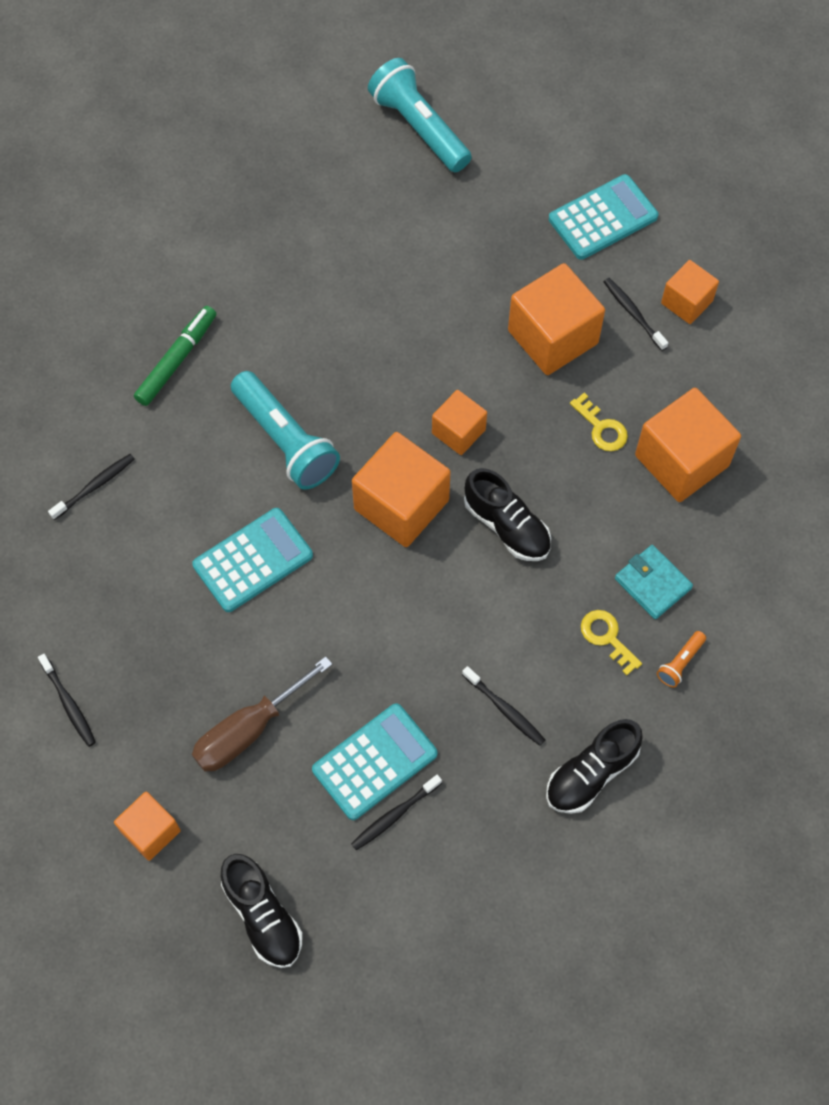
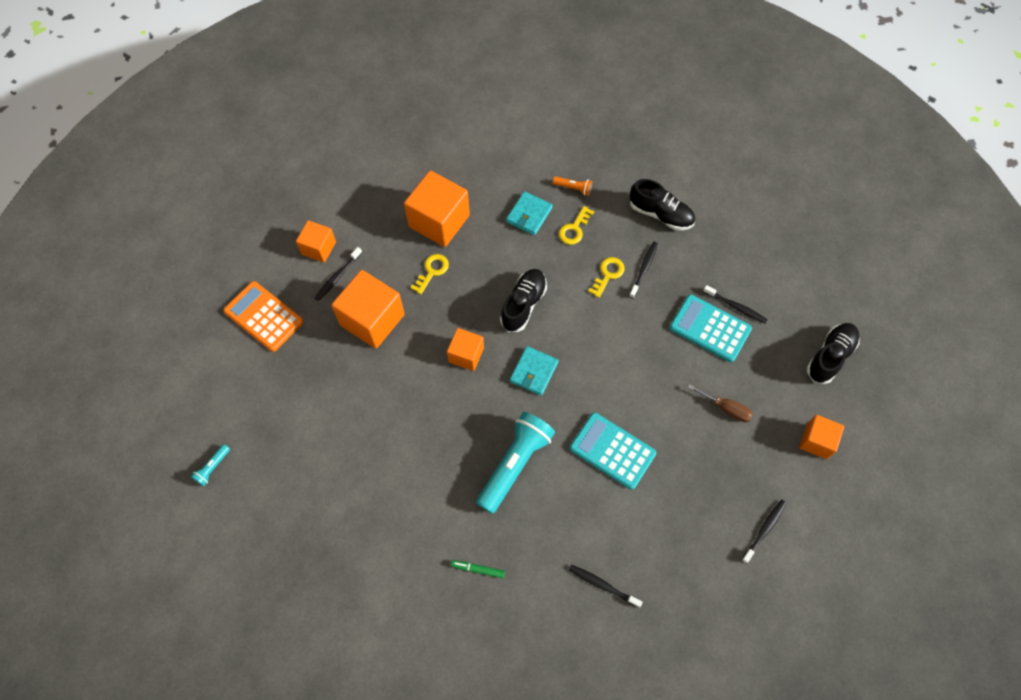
camera: 110 degrees left, 0 degrees up
green marker [134,306,216,406] -> green marker [451,560,505,578], size x0.56
brown screwdriver [192,656,333,772] -> brown screwdriver [688,384,753,422], size x0.61
orange cube [352,432,451,547] -> turquoise wallet [510,346,559,396]
turquoise flashlight [368,58,472,172] -> turquoise flashlight [190,444,230,487], size x0.44
turquoise calculator [549,174,658,260] -> orange calculator [223,281,303,352]
none -> yellow key [588,257,625,298]

